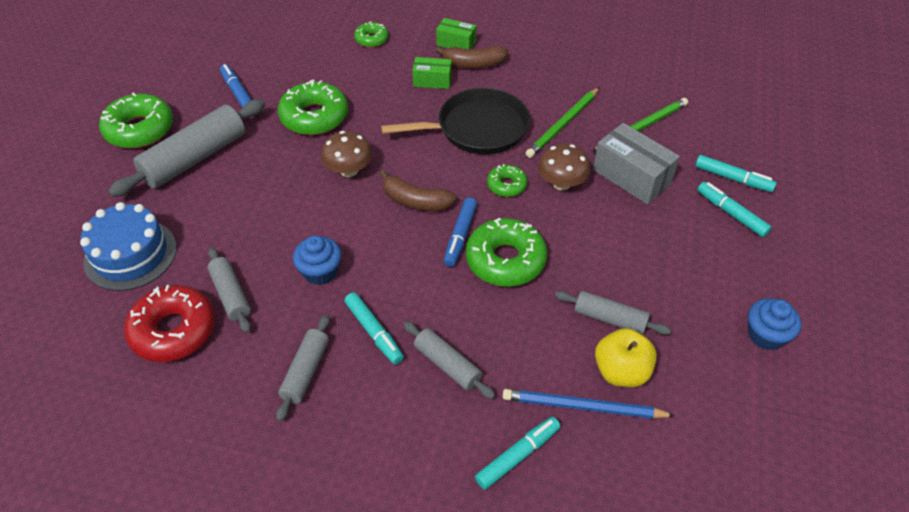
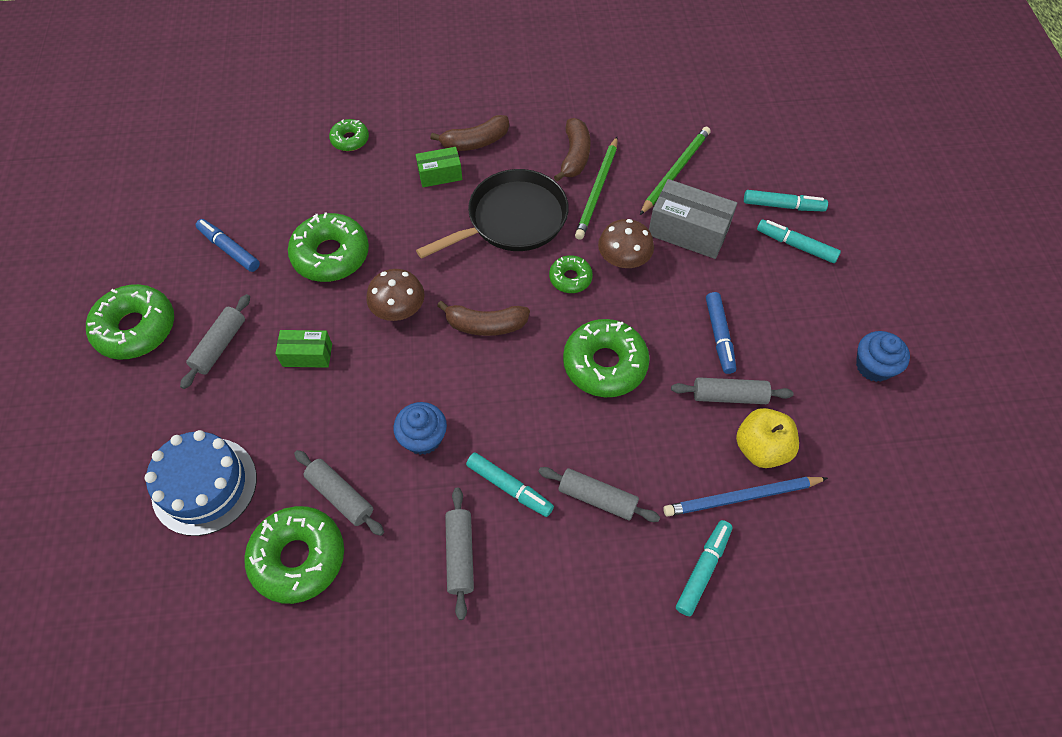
camera: 20 degrees left, 10 degrees up
grey rolling pin [108,99,265,197] -> grey rolling pin [180,294,250,389], size x0.56
red donut [124,285,215,362] -> green donut [244,506,344,604]
green box [436,18,476,49] -> green box moved to [275,330,332,368]
blue marker [444,198,477,267] -> blue marker moved to [706,292,736,374]
none -> brown banana [554,118,590,182]

